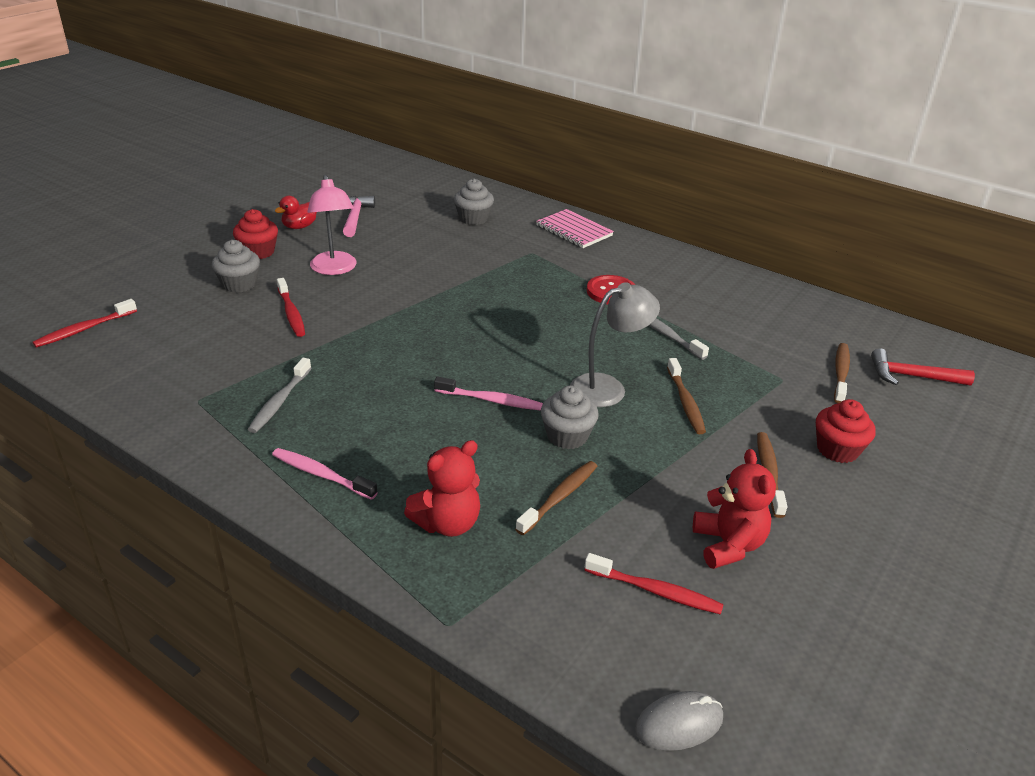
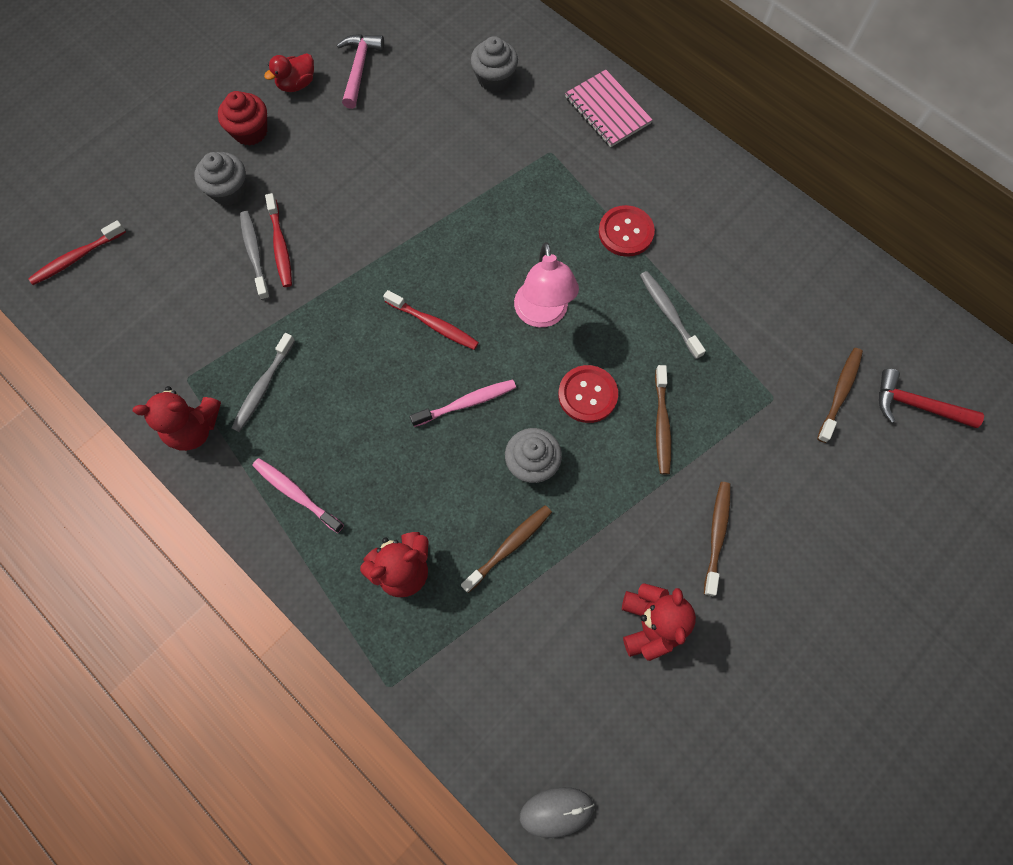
camera: 10 degrees right, 35 degrees up
pink lamp [307,175,357,275] -> pink lamp moved to [514,242,579,327]
pink toothbrush [434,377,543,411] -> pink toothbrush turned 45 degrees counterclockwise [410,380,516,427]
grey lamp [570,282,660,407] -> red button [558,365,618,423]
red toothbrush [585,553,724,615] -> red toothbrush moved to [383,290,479,350]
red cupcake [816,399,876,463] -> none
none -> red teddy bear [133,386,221,451]
none -> grey toothbrush [240,211,270,300]

